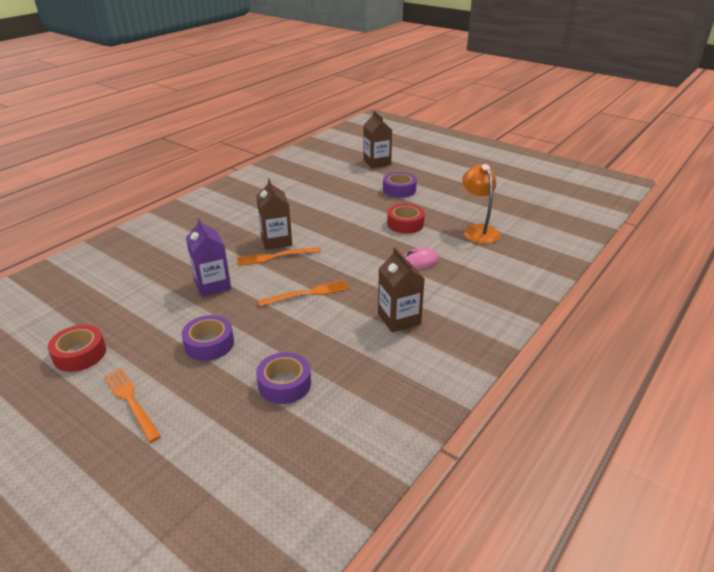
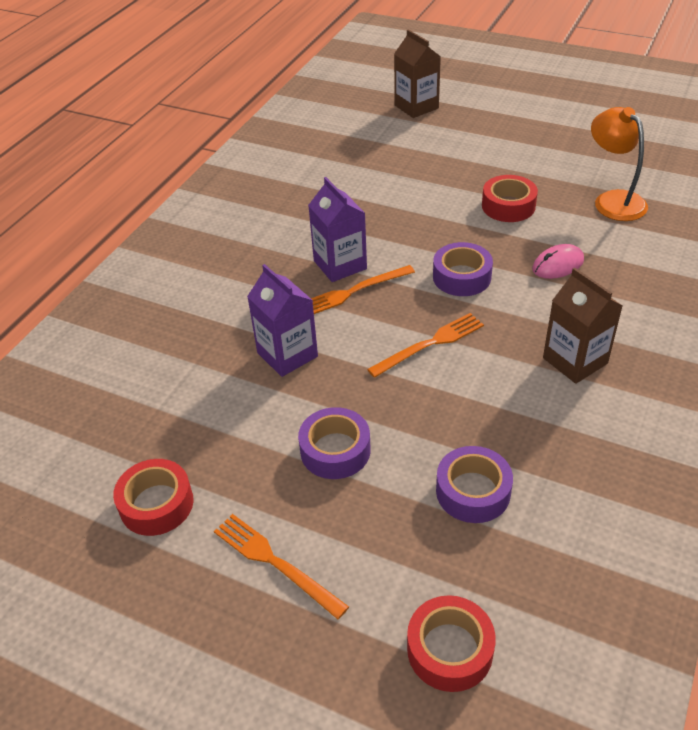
camera: 10 degrees left, 10 degrees up
brown carton [257,178,292,250] -> purple carton [308,177,367,282]
purple tape [383,172,417,198] -> purple tape moved to [433,242,493,296]
none -> red tape [407,595,496,692]

